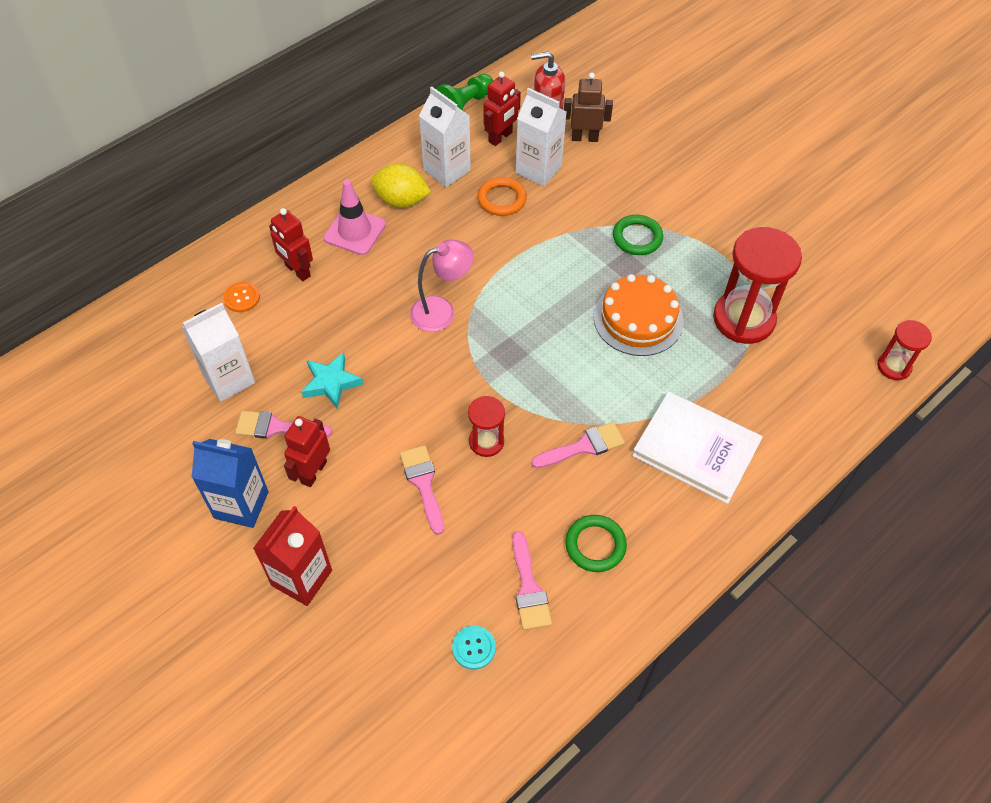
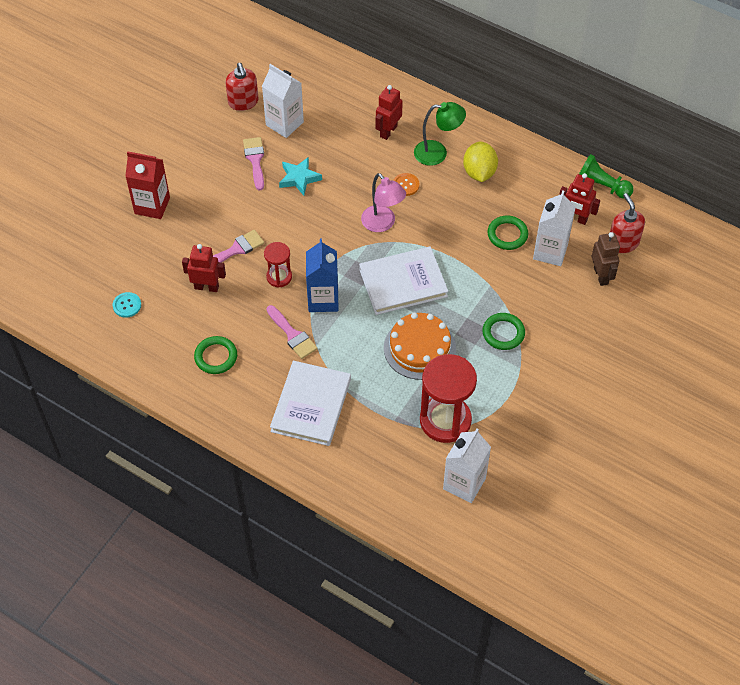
camera: 75 degrees right, 0 degrees up
blue carton [191,439,269,528] -> blue carton moved to [306,239,339,312]
orange button [223,282,260,312] -> orange button moved to [393,173,419,196]
red robot [284,416,330,487] -> red robot moved to [182,244,226,292]
pink traffic cone [323,180,386,255] -> green lamp [414,102,466,166]
white carton [419,87,471,187] -> white carton moved to [443,428,491,503]
orange ring [477,177,527,216] -> green ring [487,216,528,250]
pink brush [512,531,552,630] -> none
red hourglass [877,320,932,380] -> none
none -> red soap dispenser [225,63,259,111]
none -> white book [359,247,448,315]

